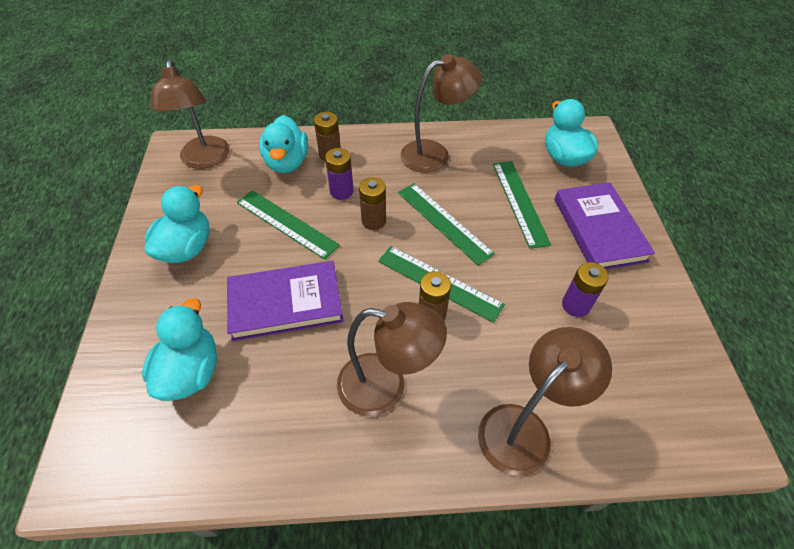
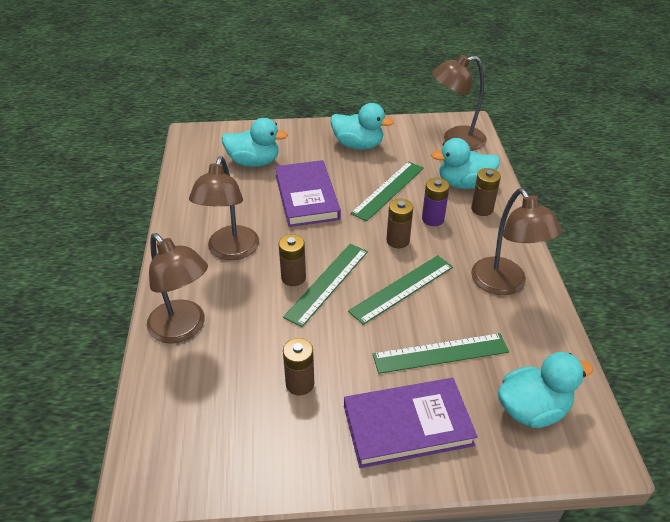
camera: 90 degrees right, 10 degrees down
purple battery [562,262,609,317] -> brown battery [283,338,314,396]

